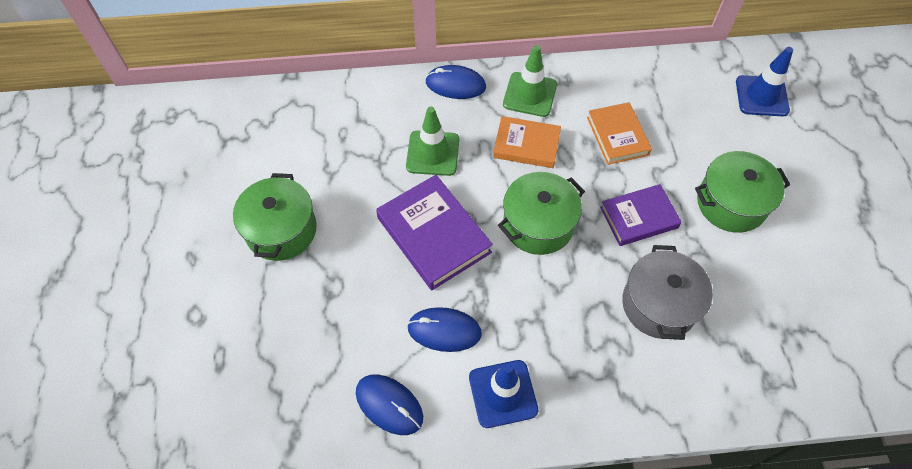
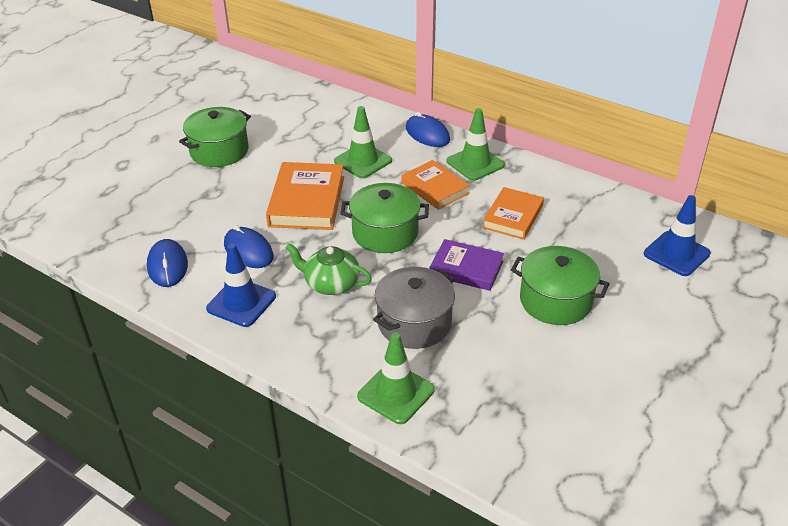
camera: 40 degrees right, 20 degrees down
purple book [376,175,493,290] -> orange book [266,162,344,230]
none -> green teapot [286,243,372,295]
none -> green traffic cone [357,332,435,424]

